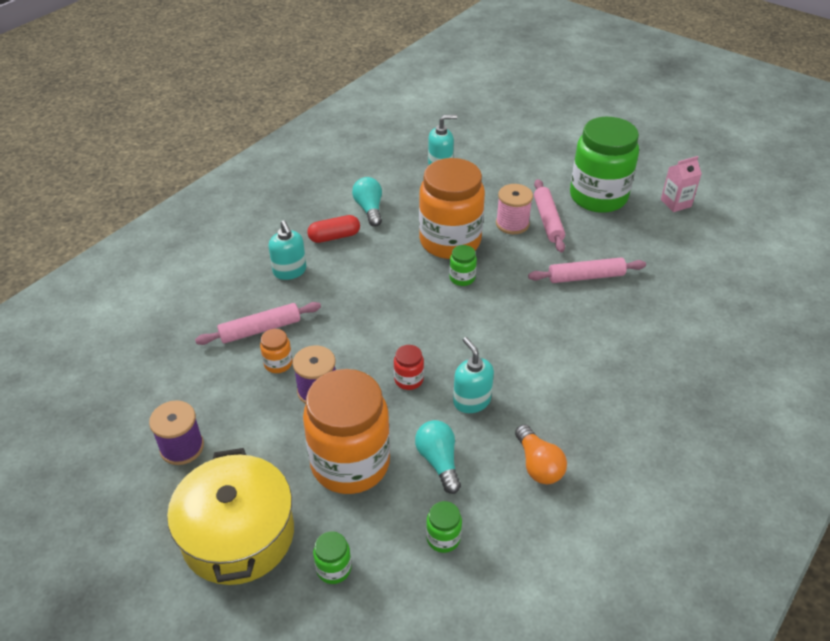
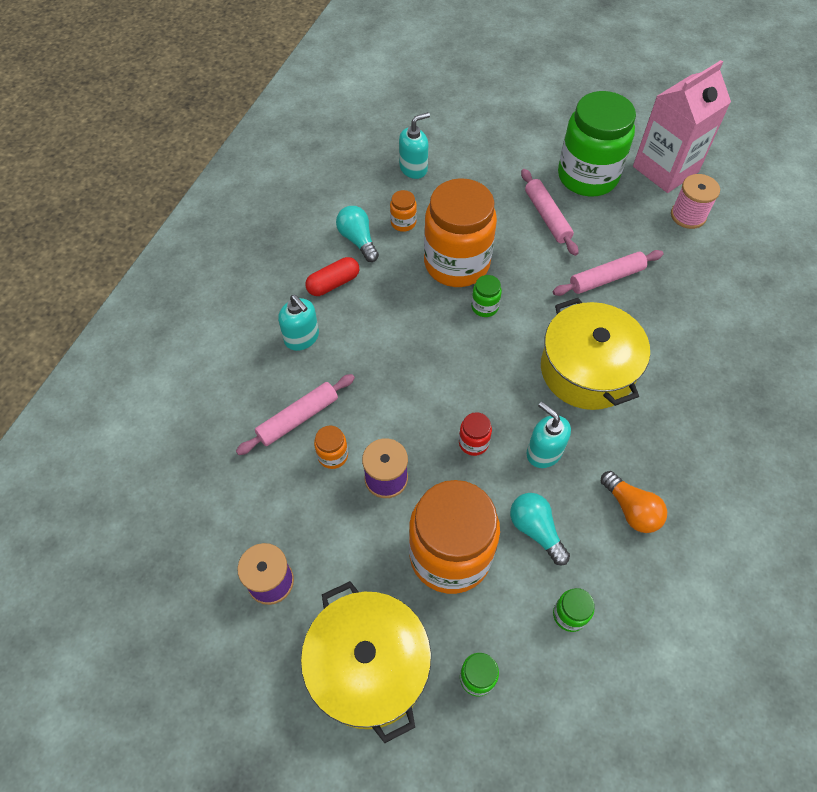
camera: 15 degrees left, 15 degrees up
pink spool [496,184,533,234] -> pink spool moved to [671,174,720,229]
pink carton [661,156,702,212] -> pink carton [633,60,731,193], size x2.04
none -> orange jar [390,190,417,232]
none -> yellow pot [541,298,650,410]

